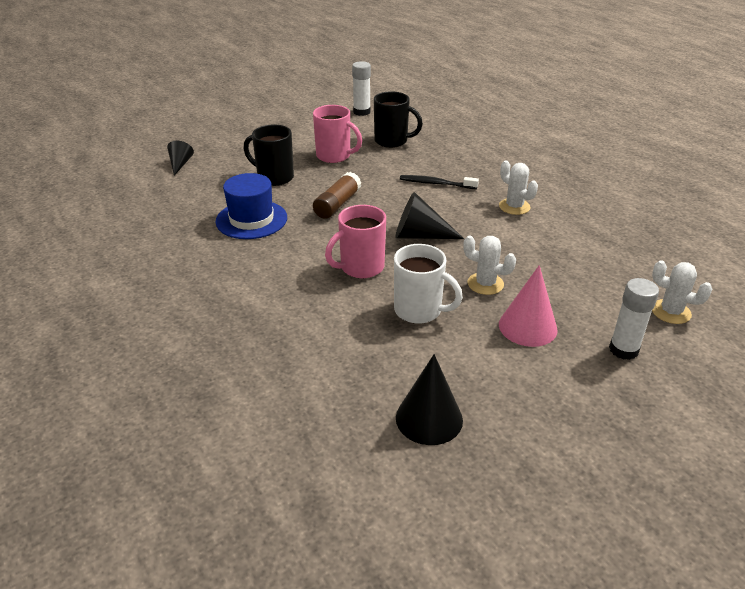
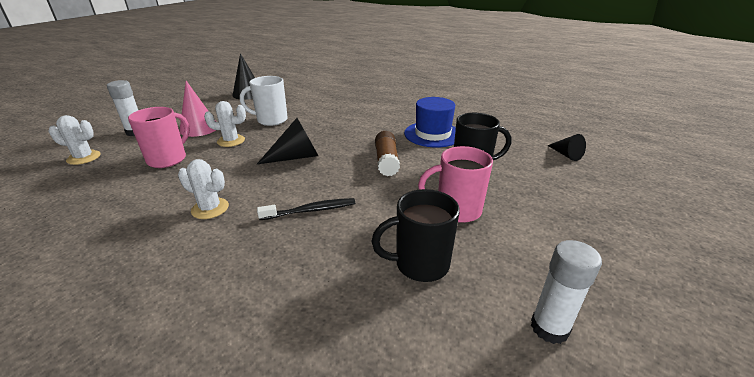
camera: 150 degrees right, 5 degrees down
pink mug [325,205,386,278] -> pink mug moved to [128,107,190,168]

